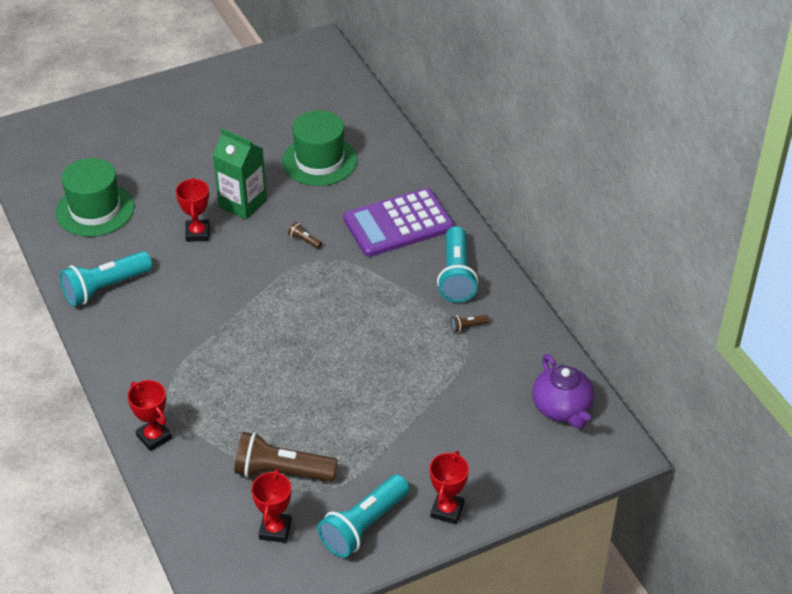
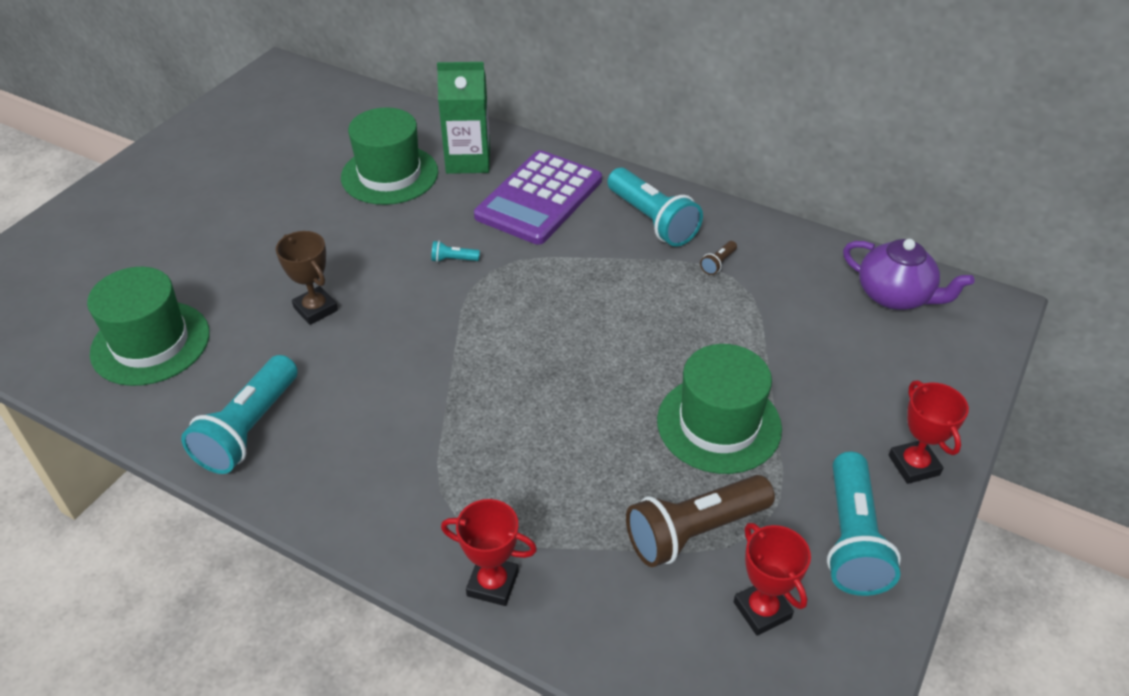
camera: 35 degrees left, 0 degrees up
red trophy [175,178,210,242] -> brown trophy [276,231,338,325]
green carton [213,128,267,220] -> green carton moved to [437,62,490,174]
brown flashlight [288,222,322,249] -> turquoise flashlight [431,241,480,262]
none -> green hat [657,344,782,474]

